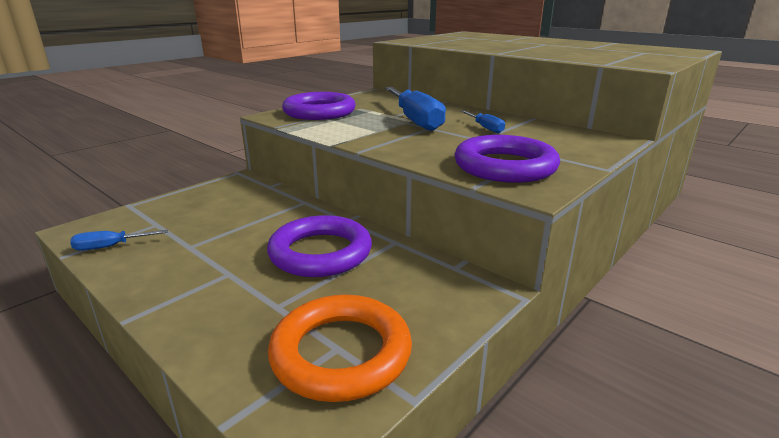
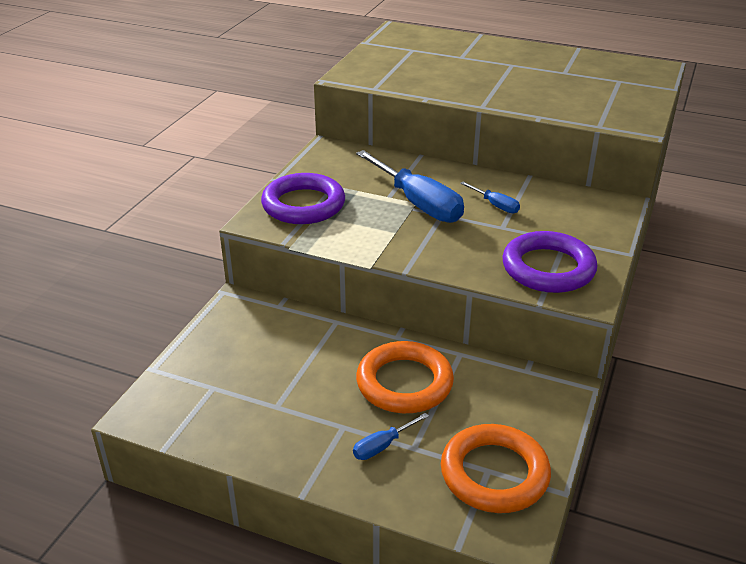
camera: 20 degrees left, 10 degrees up
blue screwdriver [70,230,168,251] -> blue screwdriver moved to [353,413,429,460]
purple ring [267,215,372,277] -> orange ring [356,341,454,413]

